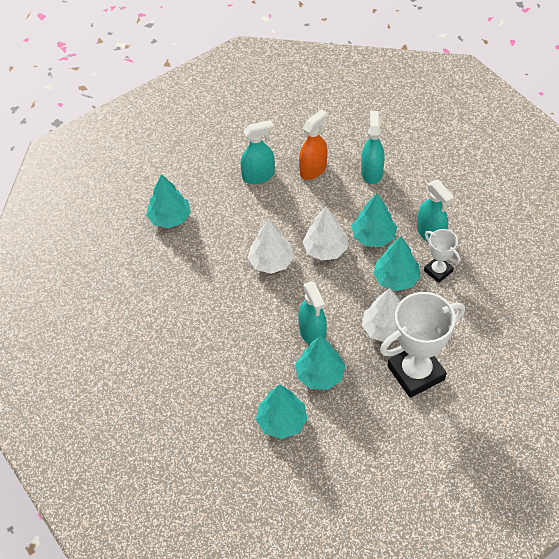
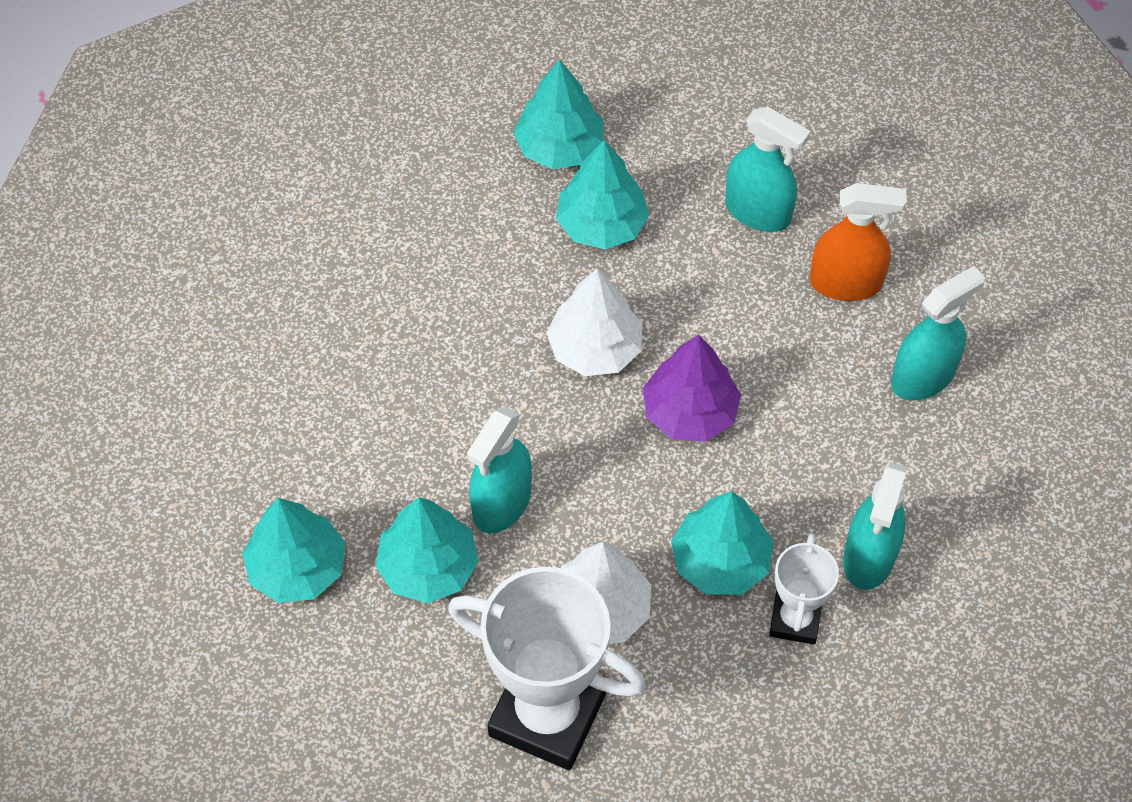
camera: 50 degrees right, 5 degrees up
white tree [303,207,348,261] -> purple tree [643,335,741,442]
turquoise tree [352,193,397,247] -> turquoise tree moved to [556,140,650,249]

